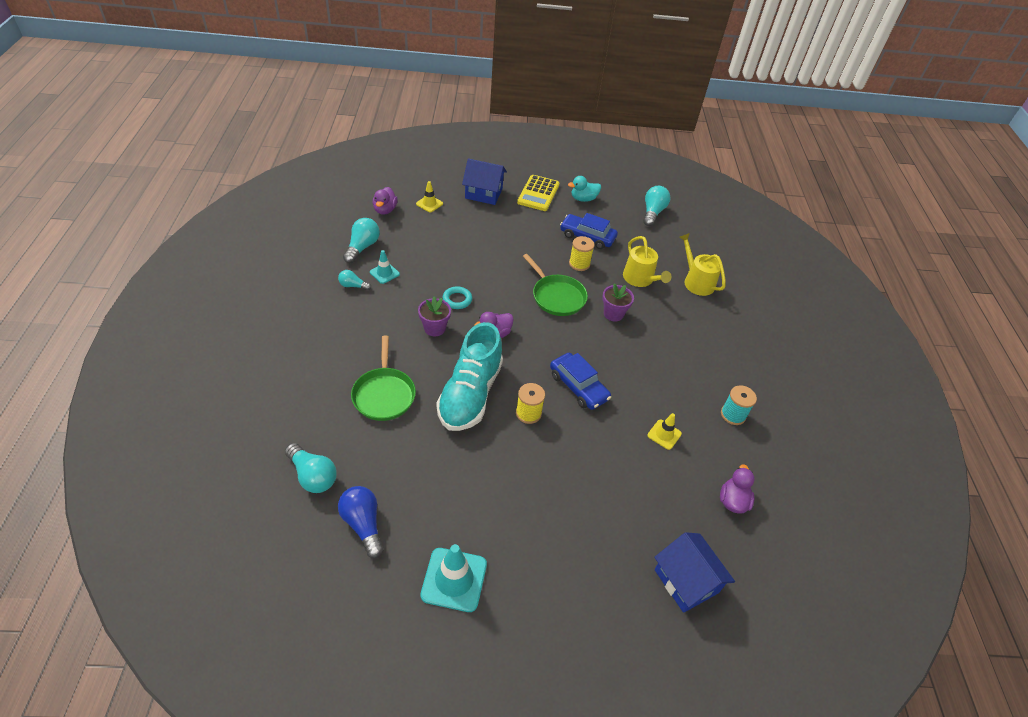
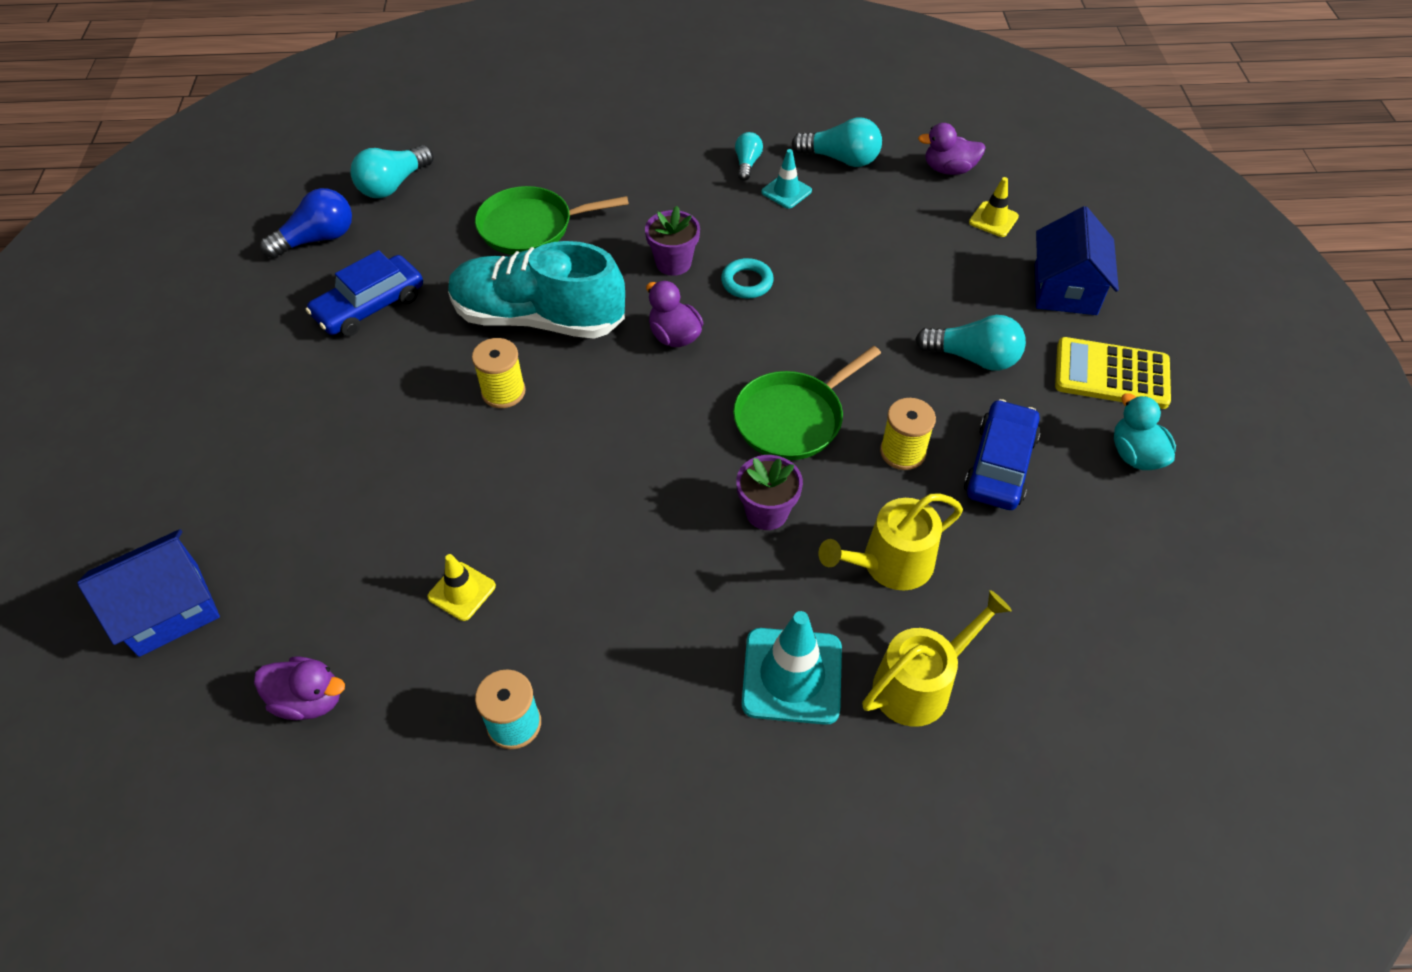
camera: 90 degrees right, 5 degrees up
turquoise traffic cone [420,544,487,612] -> turquoise traffic cone moved to [742,611,842,725]
blue car [550,353,611,410] -> blue car moved to [306,250,423,336]
turquoise light bulb [643,186,670,226] -> turquoise light bulb moved to [915,315,1026,370]

